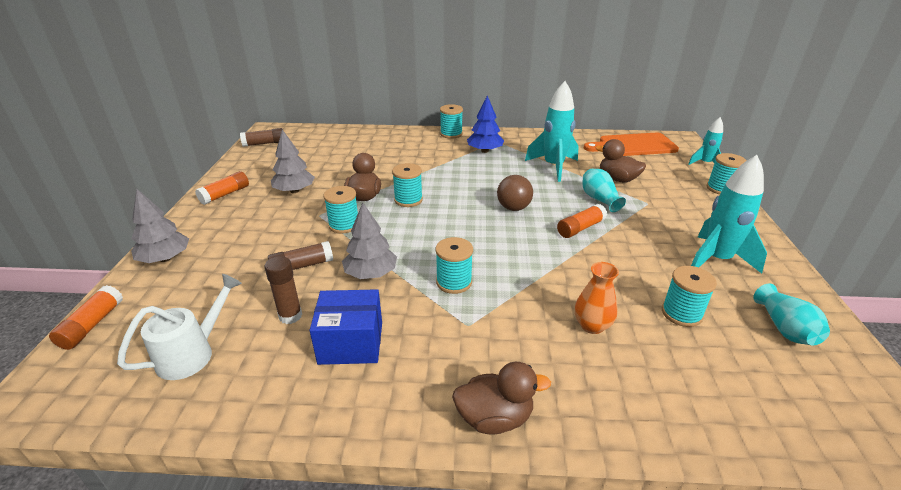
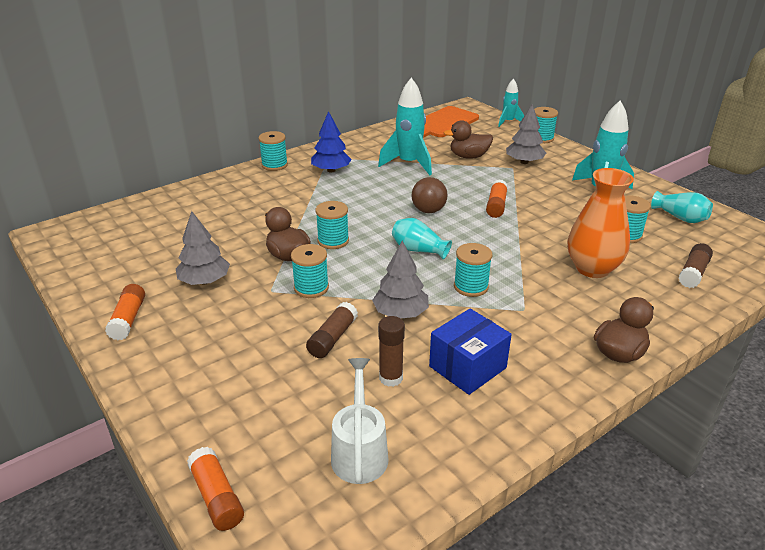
camera: 40 degrees left, 0 degrees up
grey tree [131,189,189,263] -> grey tree moved to [506,104,546,164]
brown glue stick [240,128,283,147] -> brown glue stick moved to [678,243,713,288]
orange vase [575,262,619,334] -> orange vase [568,168,634,278], size x1.72
turquoise vase [582,169,626,212] -> turquoise vase moved to [392,218,452,259]

